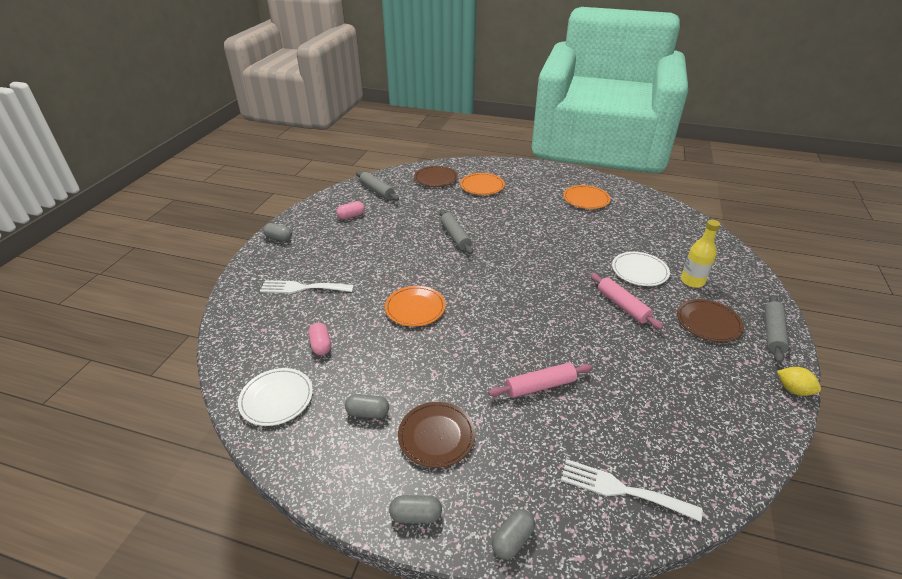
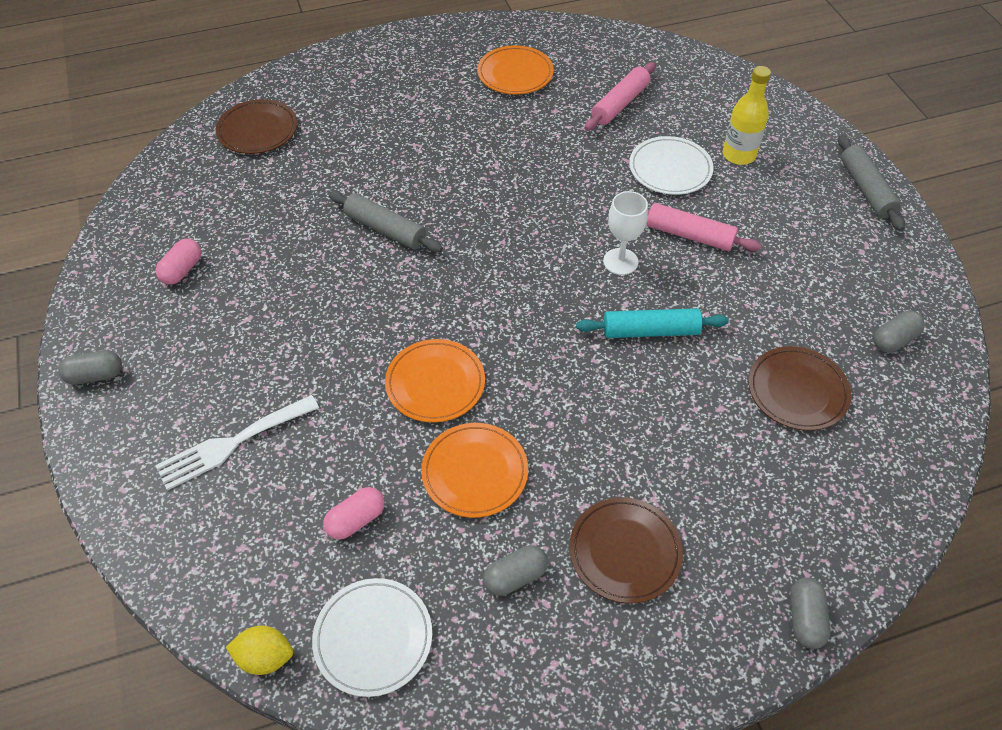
camera: 35 degrees left, 15 degrees up
pink capsule [309,323,331,355] -> pink capsule turned 75 degrees counterclockwise [323,487,385,540]
grey rolling pin [356,171,399,201] -> none
grey capsule [389,495,442,523] -> grey capsule moved to [874,311,925,352]
orange plate [460,173,505,195] -> orange plate moved to [421,423,528,518]
pink rolling pin [488,363,592,398] -> pink rolling pin moved to [585,62,656,131]
white fork [561,459,703,522] -> none
brown plate [677,299,744,342] -> brown plate moved to [749,346,851,431]
yellow lemon [777,367,821,396] -> yellow lemon moved to [226,626,293,675]
none -> turquoise rolling pin [576,308,729,338]
none -> white goblet [603,191,648,275]

